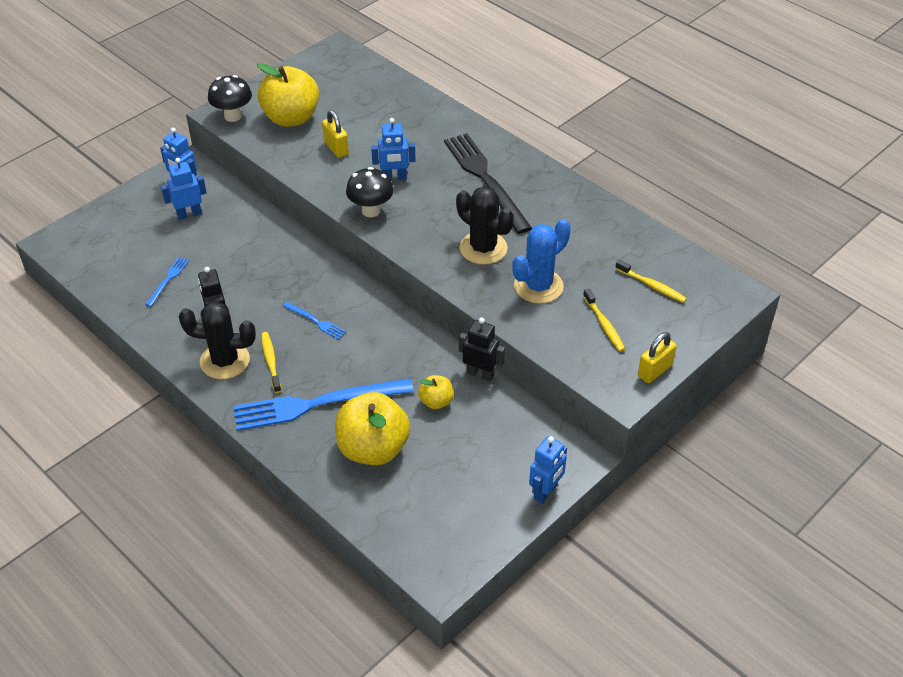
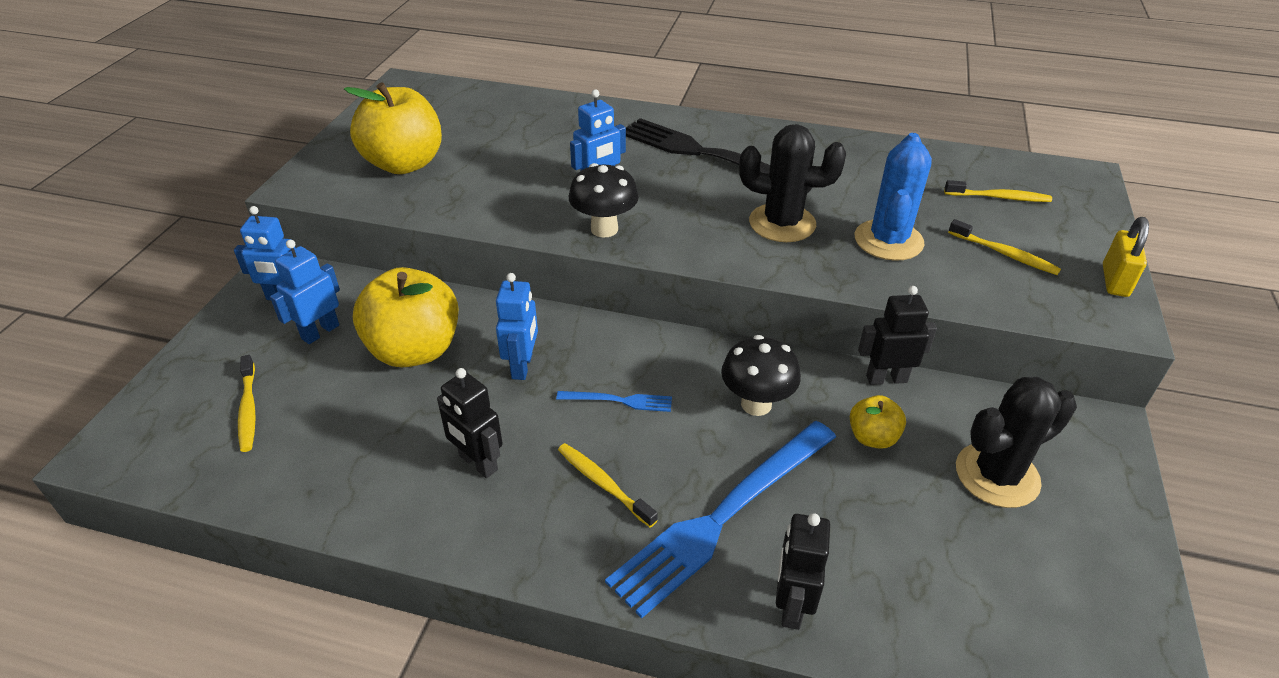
camera: 30 degrees left, 5 degrees down
blue fork [145,257,189,307] -> none
black cactus [179,301,256,379] -> black cactus moved to [956,377,1077,508]
black mushroom [208,75,252,122] -> black mushroom moved to [721,335,801,416]
yellow padlock [322,110,349,158] -> none
yellow apple [335,392,410,465] -> yellow apple moved to [353,267,458,367]
blue robot [529,436,567,504] -> blue robot moved to [496,273,538,380]
none -> yellow toothbrush [238,355,256,452]
none -> black robot [776,513,830,630]

